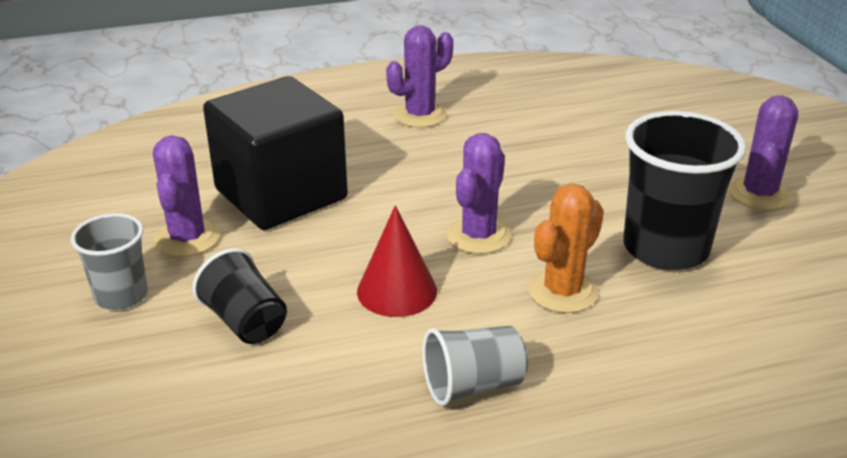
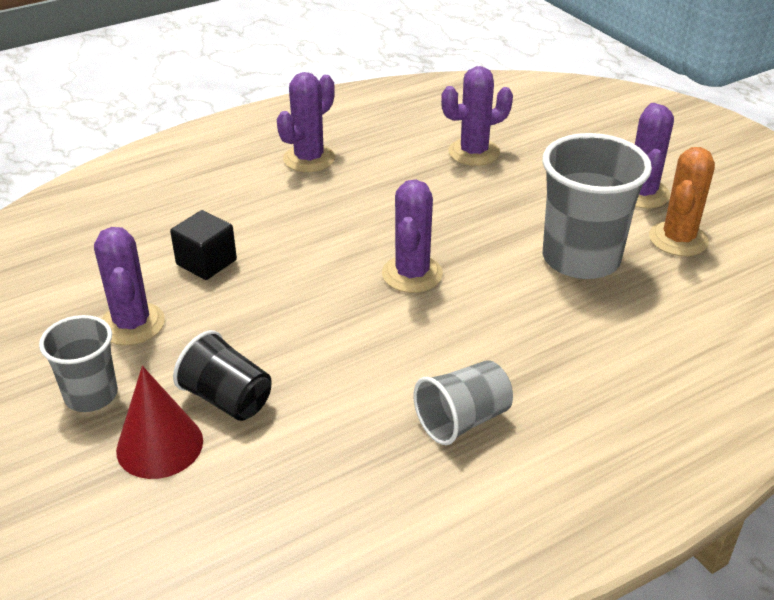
camera: 15 degrees left, 5 degrees up
black cube [203,76,348,230] -> black cube [170,210,237,280], size x0.45
red cone [357,205,437,317] -> red cone moved to [116,366,203,479]
orange cactus [528,184,604,313] -> orange cactus moved to [649,147,715,256]
black cup [623,111,746,270] -> grey cup [542,133,652,279]
none -> purple cactus [441,66,513,166]

